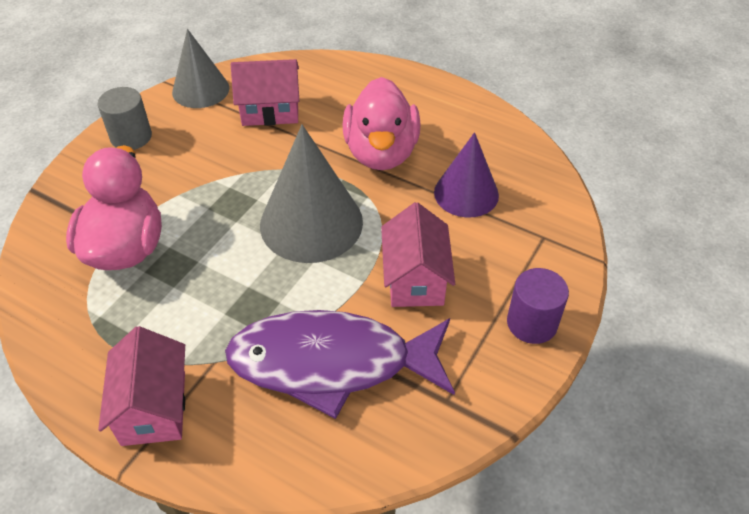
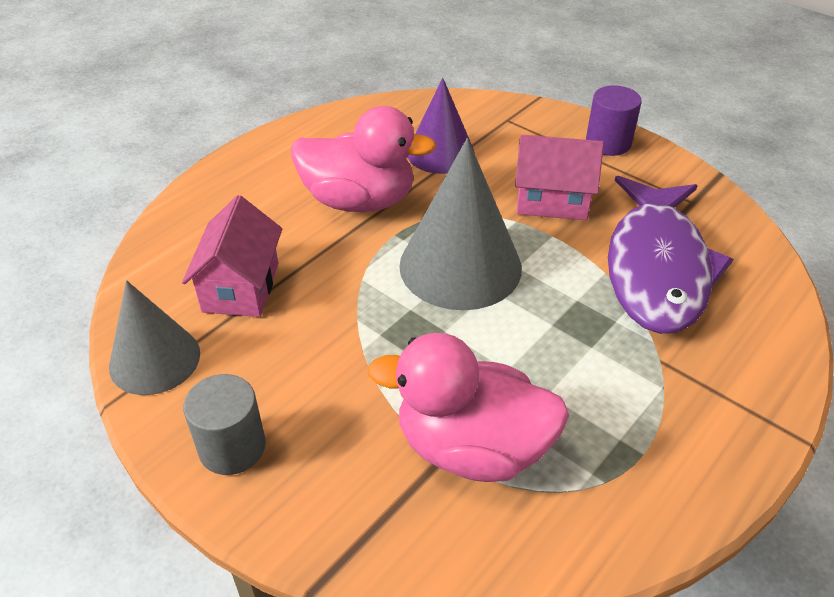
camera: 80 degrees left, 5 degrees down
pink house [98,326,185,446] -> none

